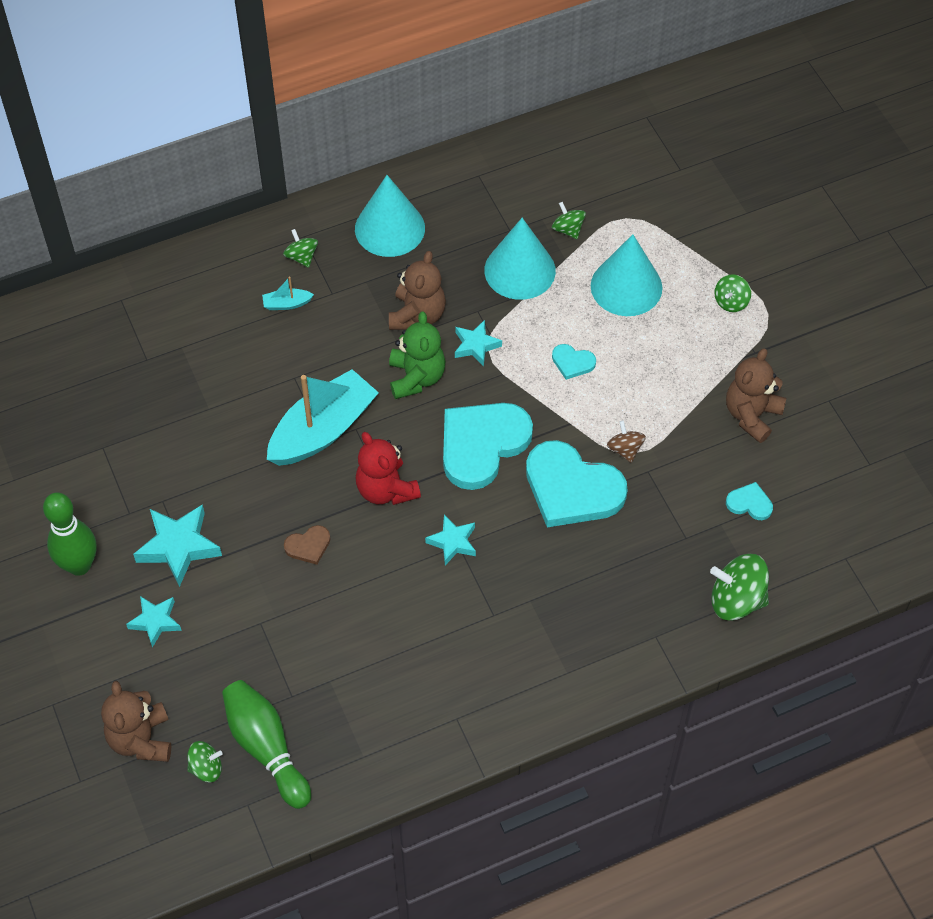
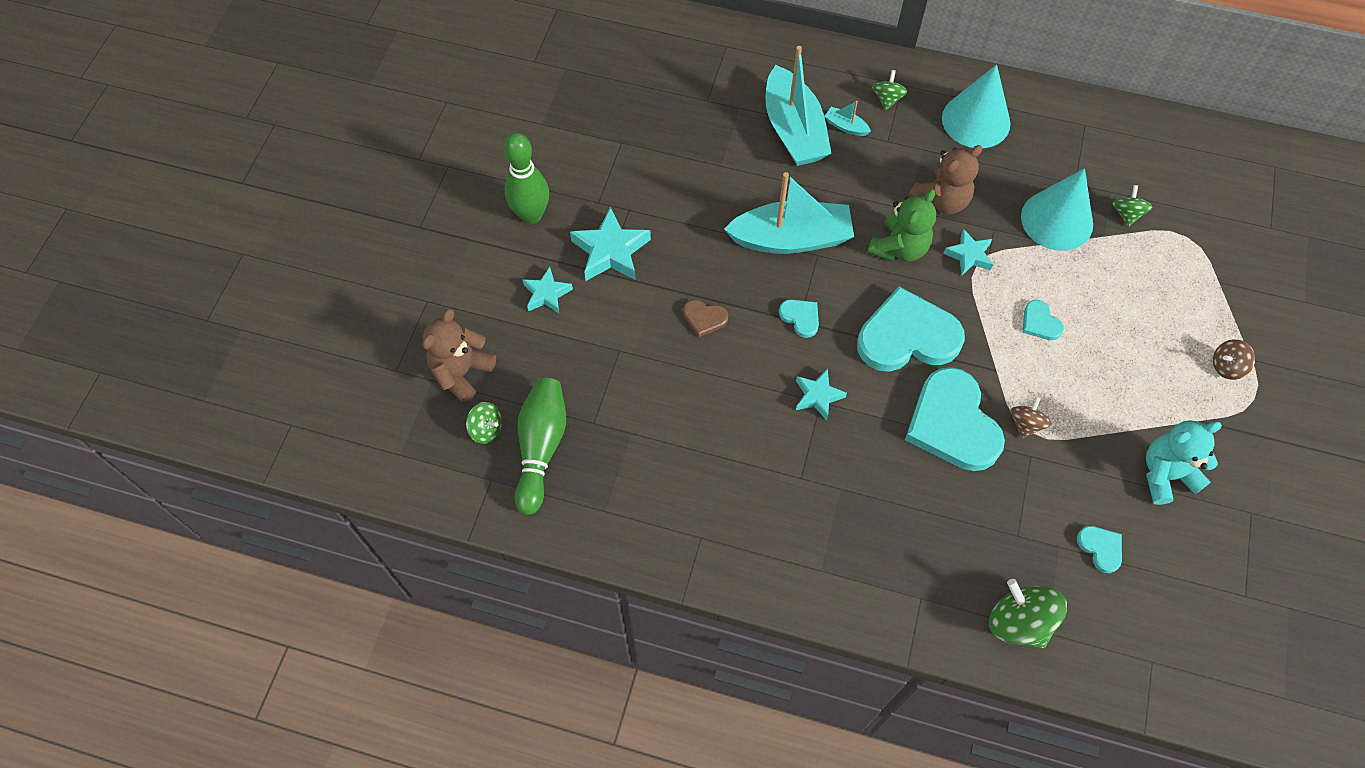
camera: 40 degrees right, 5 degrees up
red teddy bear [356,432,421,505] -> turquoise heart [779,299,819,338]
turquoise cone [591,234,663,316] -> none
green spinning top [714,274,751,312] -> brown spinning top [1213,339,1255,380]
brown teddy bear [726,348,786,443] -> turquoise teddy bear [1146,420,1222,505]
none -> turquoise boat [766,46,832,166]

